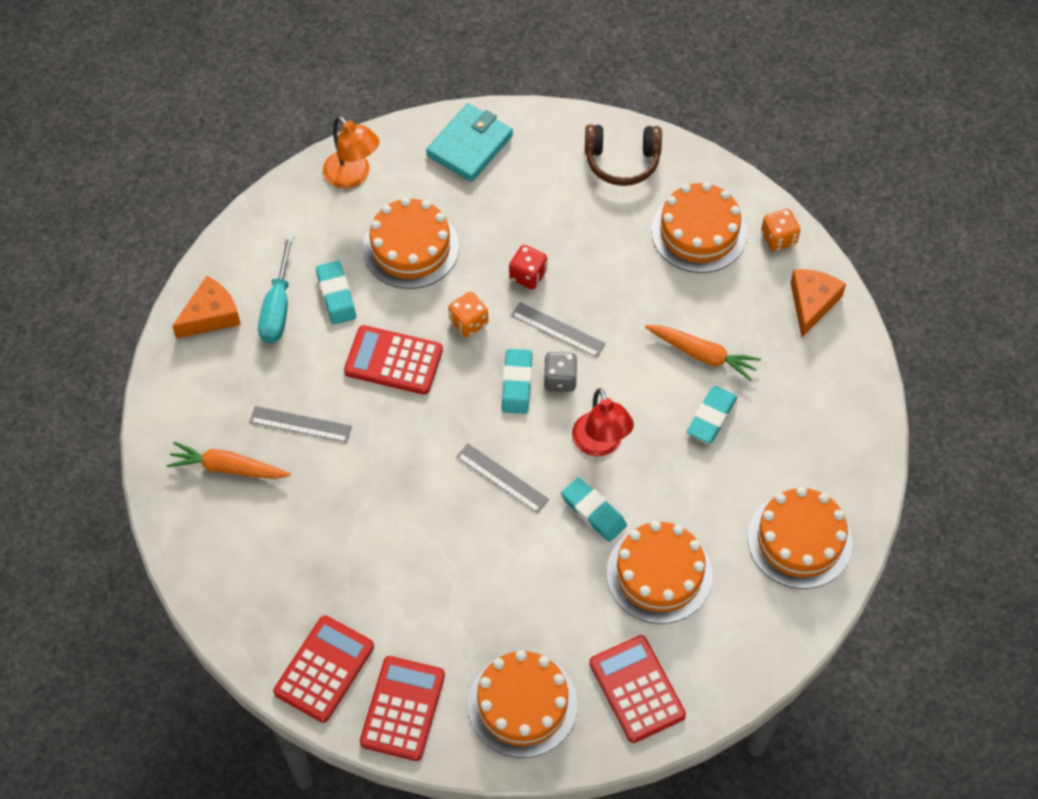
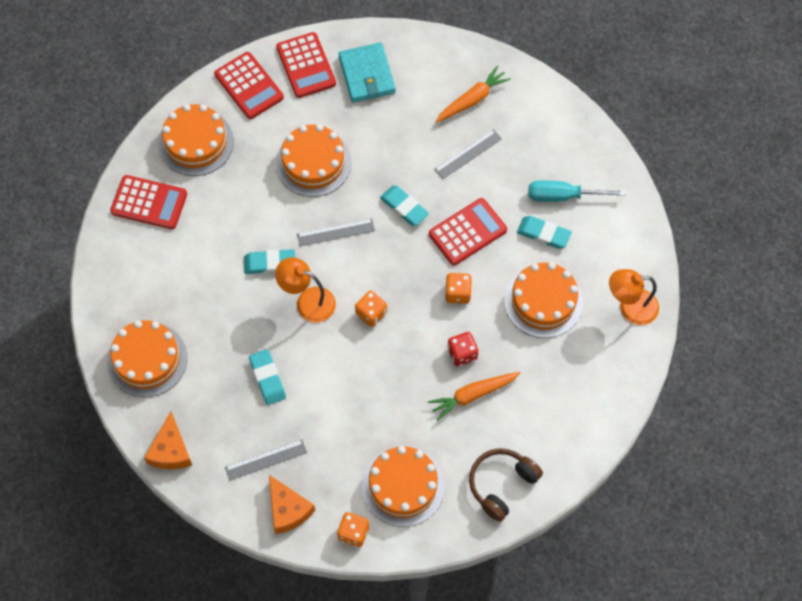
camera: 130 degrees right, 5 degrees up
orange cheese [172,276,241,338] -> orange cheese moved to [144,412,192,469]
turquoise screwdriver [258,235,294,343] -> turquoise screwdriver turned 45 degrees counterclockwise [528,180,625,202]
turquoise wallet [426,103,513,182] -> turquoise wallet moved to [339,43,396,103]
turquoise eraser [502,349,532,414] -> turquoise eraser moved to [380,186,429,226]
grey ruler [511,302,606,357] -> grey ruler moved to [225,439,307,481]
grey dice [544,352,578,392] -> orange dice [355,291,387,327]
red lamp [572,388,634,457] -> orange lamp [275,257,336,322]
orange cake [607,521,713,624] -> orange cake moved to [276,124,352,197]
orange carrot [645,325,761,381] -> orange carrot moved to [428,372,520,421]

